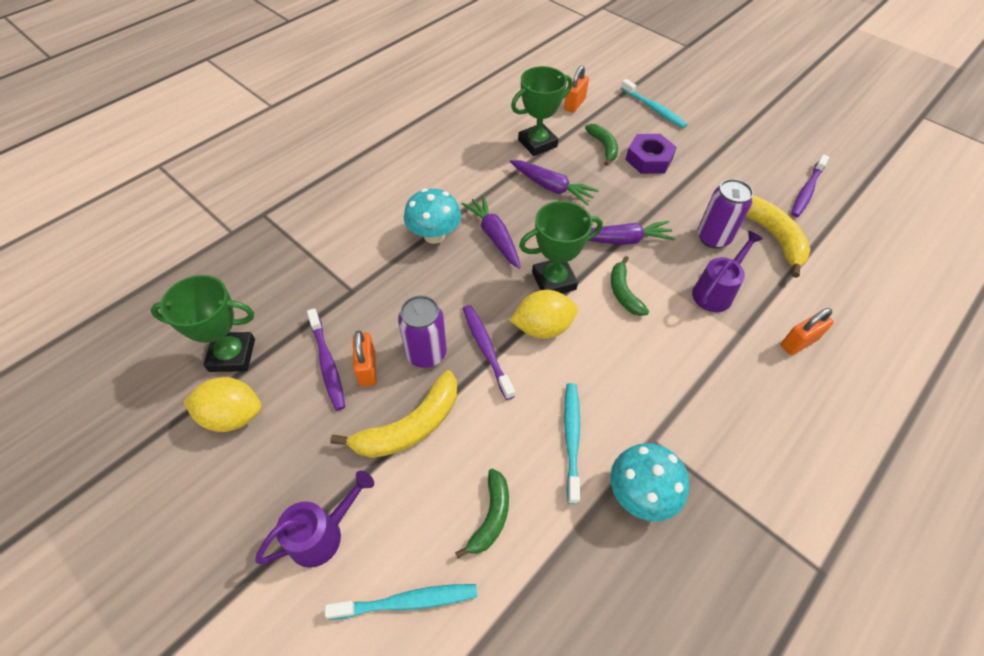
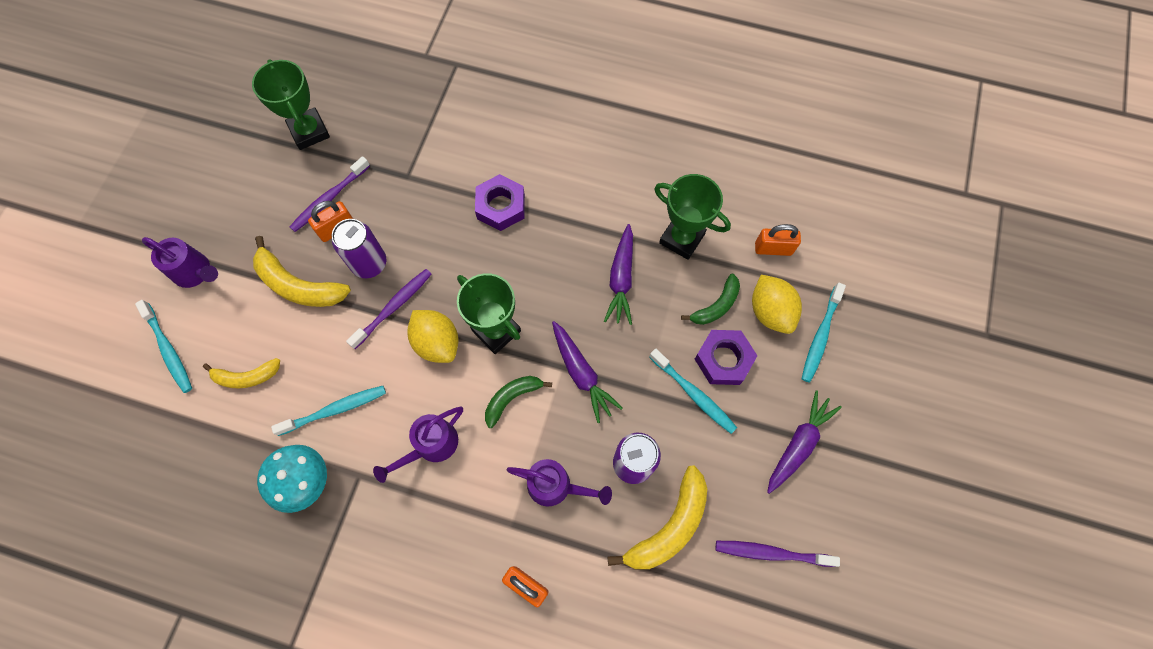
camera: 65 degrees right, 15 degrees up
yellow lemon [183,377,261,432] -> yellow lemon moved to [752,275,802,334]
turquoise mushroom [404,188,461,244] -> purple nut [475,174,525,231]
green banana [455,469,509,558] -> yellow banana [203,358,280,388]
purple carrot [461,195,521,269] -> purple carrot moved to [767,390,842,494]
none -> purple watering can [373,407,463,483]
none -> turquoise toothbrush [649,348,737,434]

